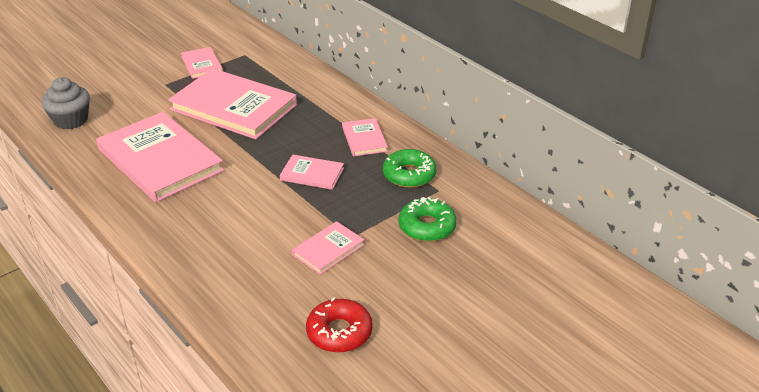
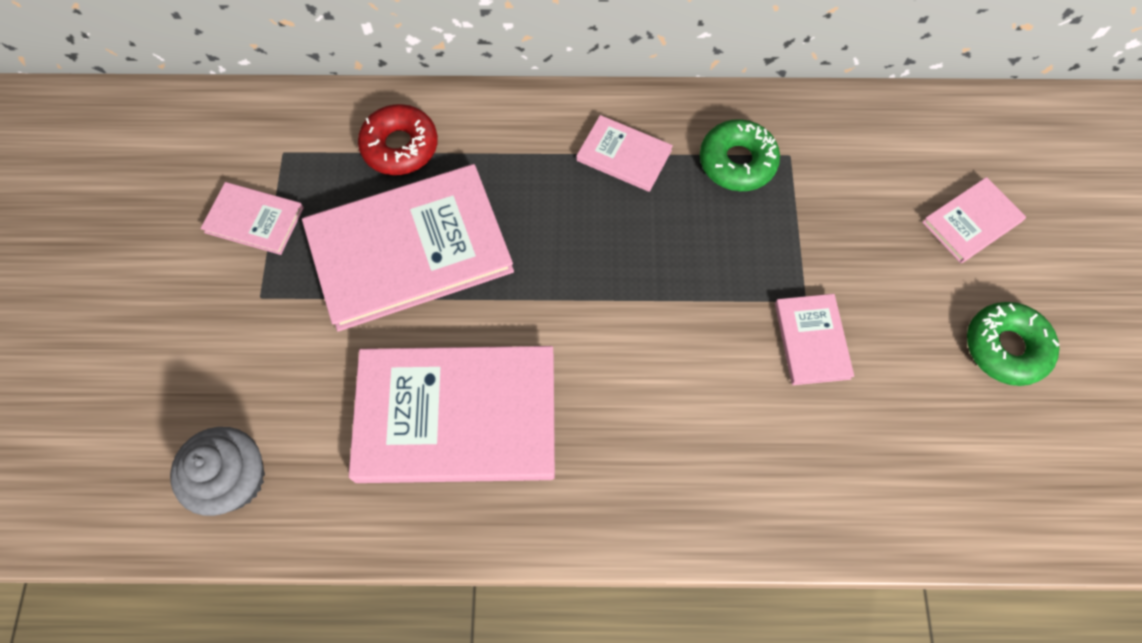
camera: 50 degrees left, 30 degrees up
pink book [280,155,344,190] -> pink book moved to [922,177,1026,263]
red donut [306,297,373,353] -> red donut moved to [358,104,438,175]
green donut [399,197,457,242] -> green donut moved to [967,302,1060,386]

